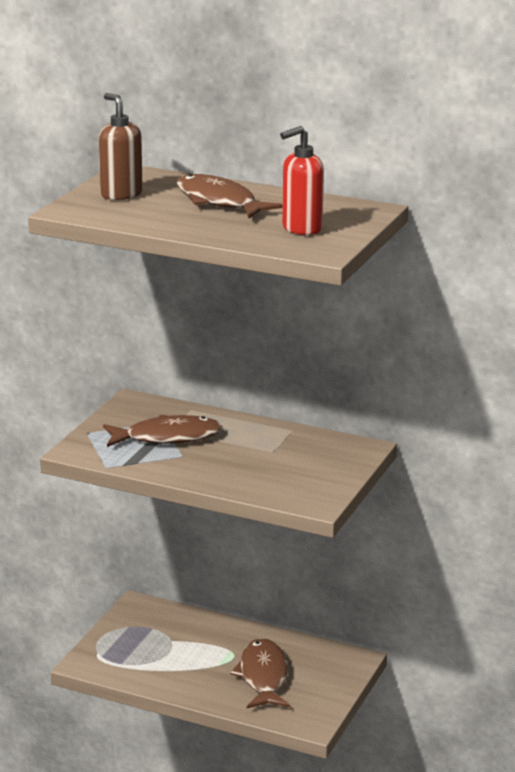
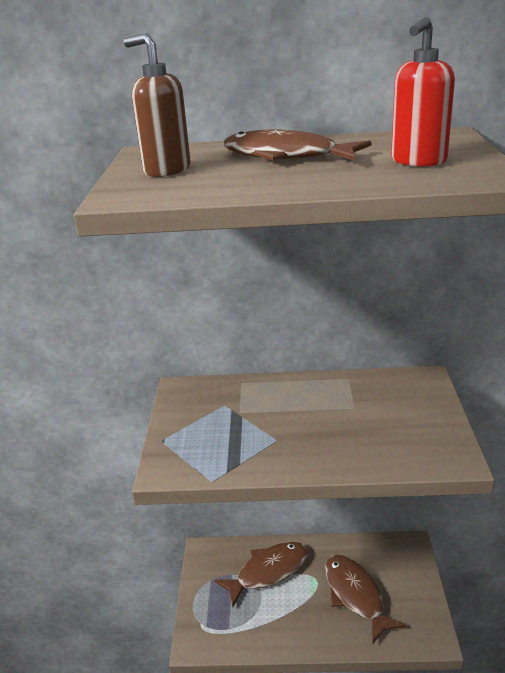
camera: 20 degrees left, 5 degrees up
brown fish [103,415,222,447] -> brown fish moved to [214,542,308,607]

